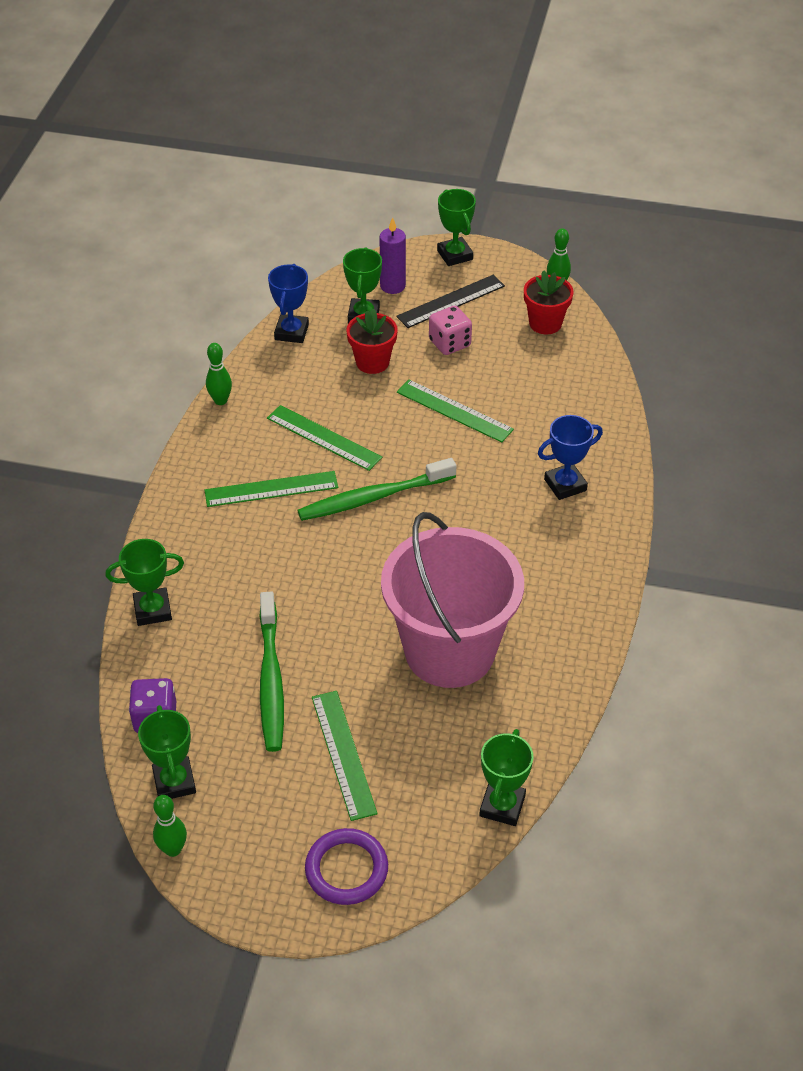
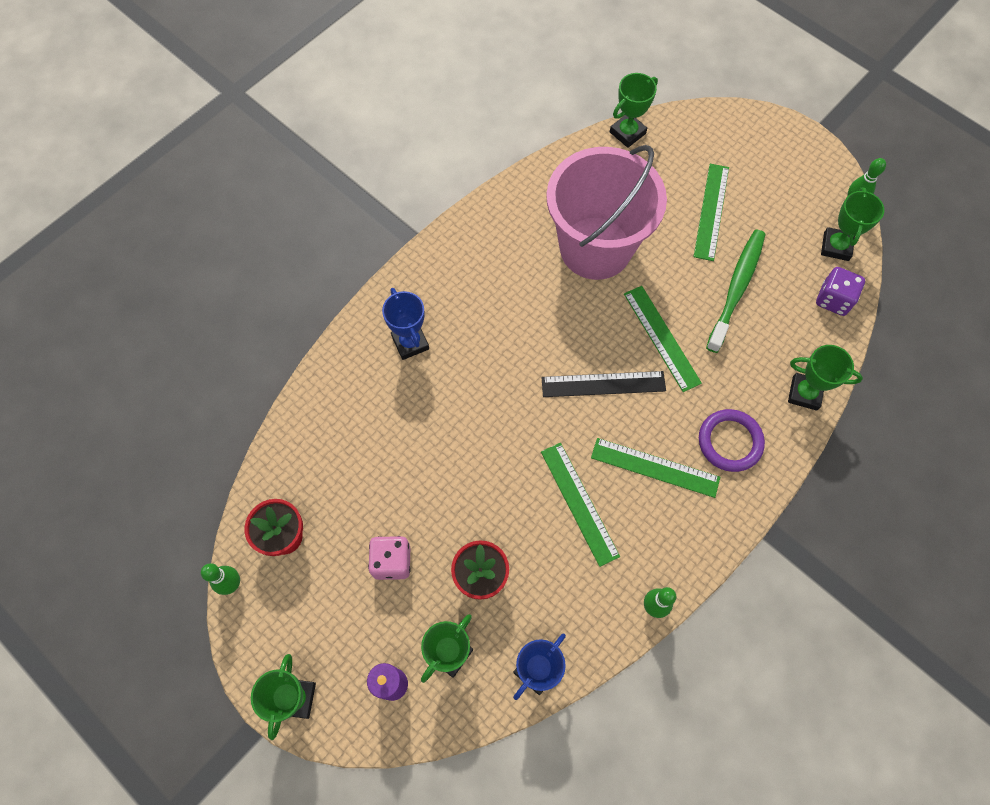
camera: 150 degrees left, 20 degrees up
green toothbrush [297,458,456,521] -> none
purple ring [305,828,388,905] -> purple ring moved to [699,409,765,472]
black ruler [396,275,505,328] -> black ruler moved to [541,371,666,397]
green ruler [397,380,514,443] -> green ruler moved to [624,286,702,392]
blue trophy [538,415,603,500] -> blue trophy turned 60 degrees clockwise [382,288,429,360]

